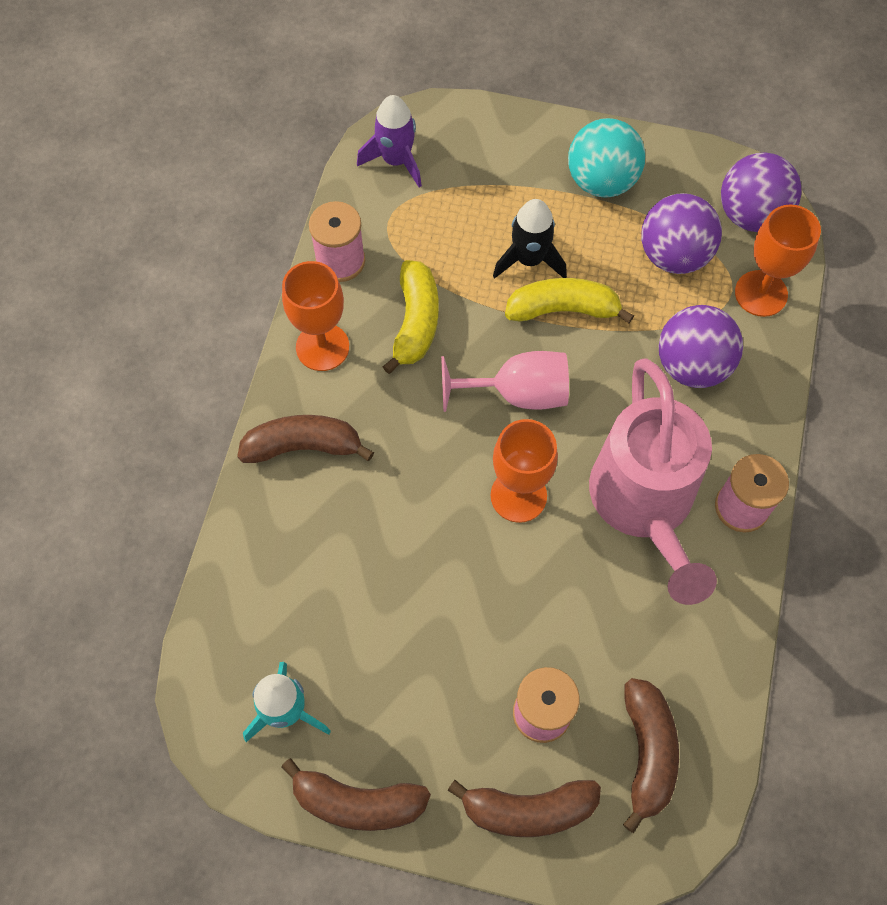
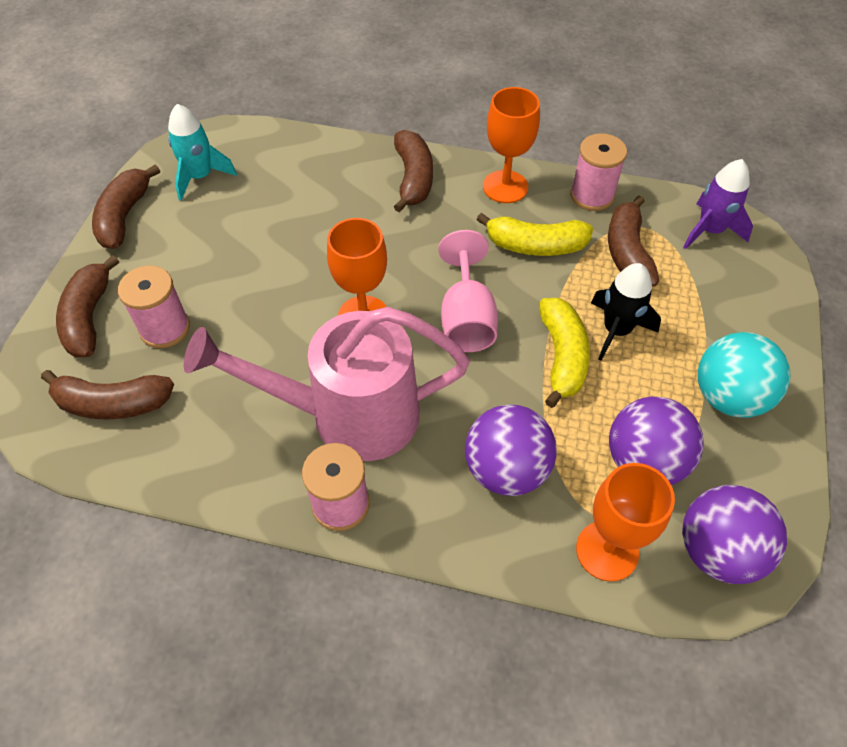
camera: 90 degrees right, 10 degrees down
none -> brown banana [608,195,659,287]

